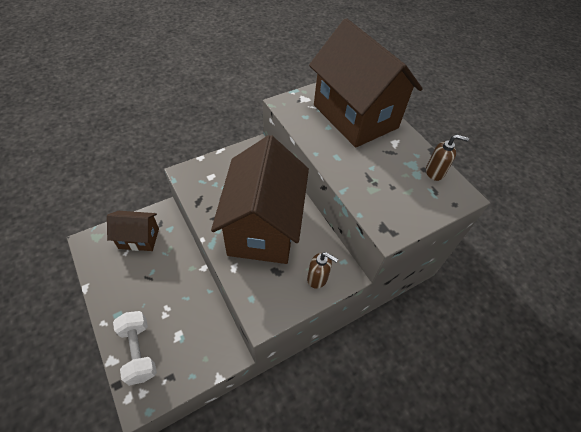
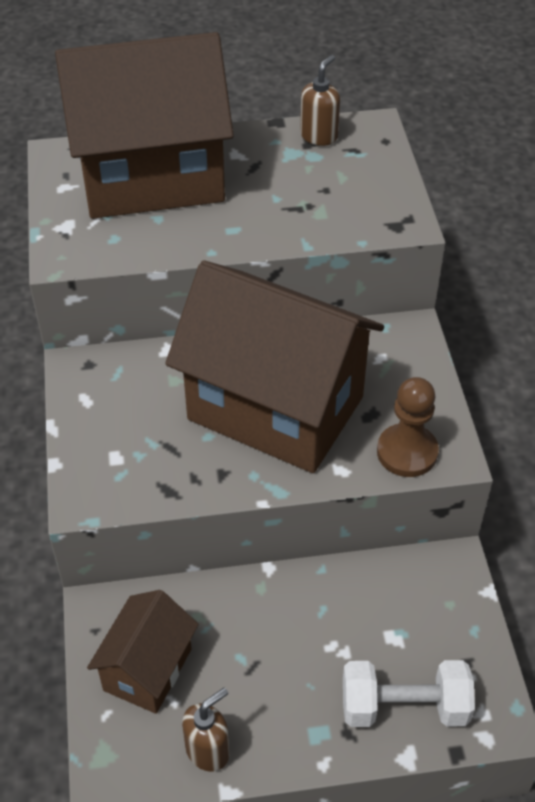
camera: 65 degrees left, 5 degrees down
brown soap dispenser [307,252,338,289] -> brown soap dispenser moved to [182,688,229,772]
none -> brown pawn [377,377,439,477]

